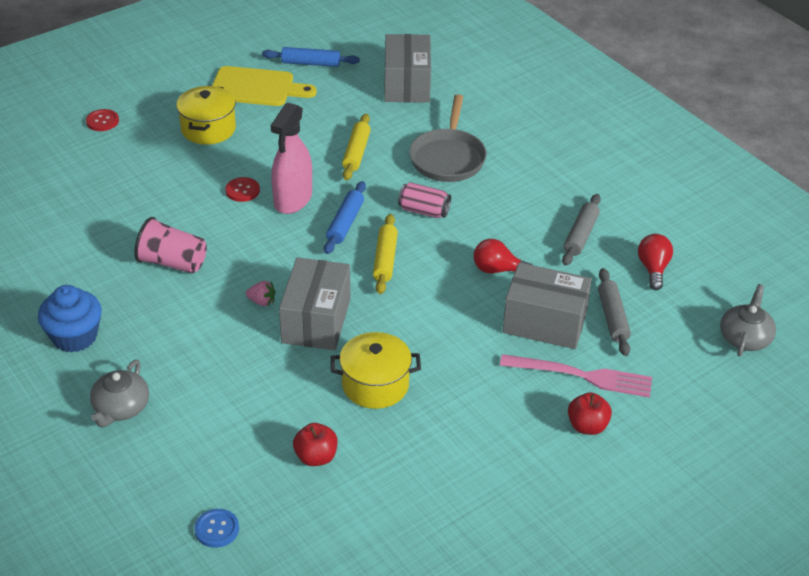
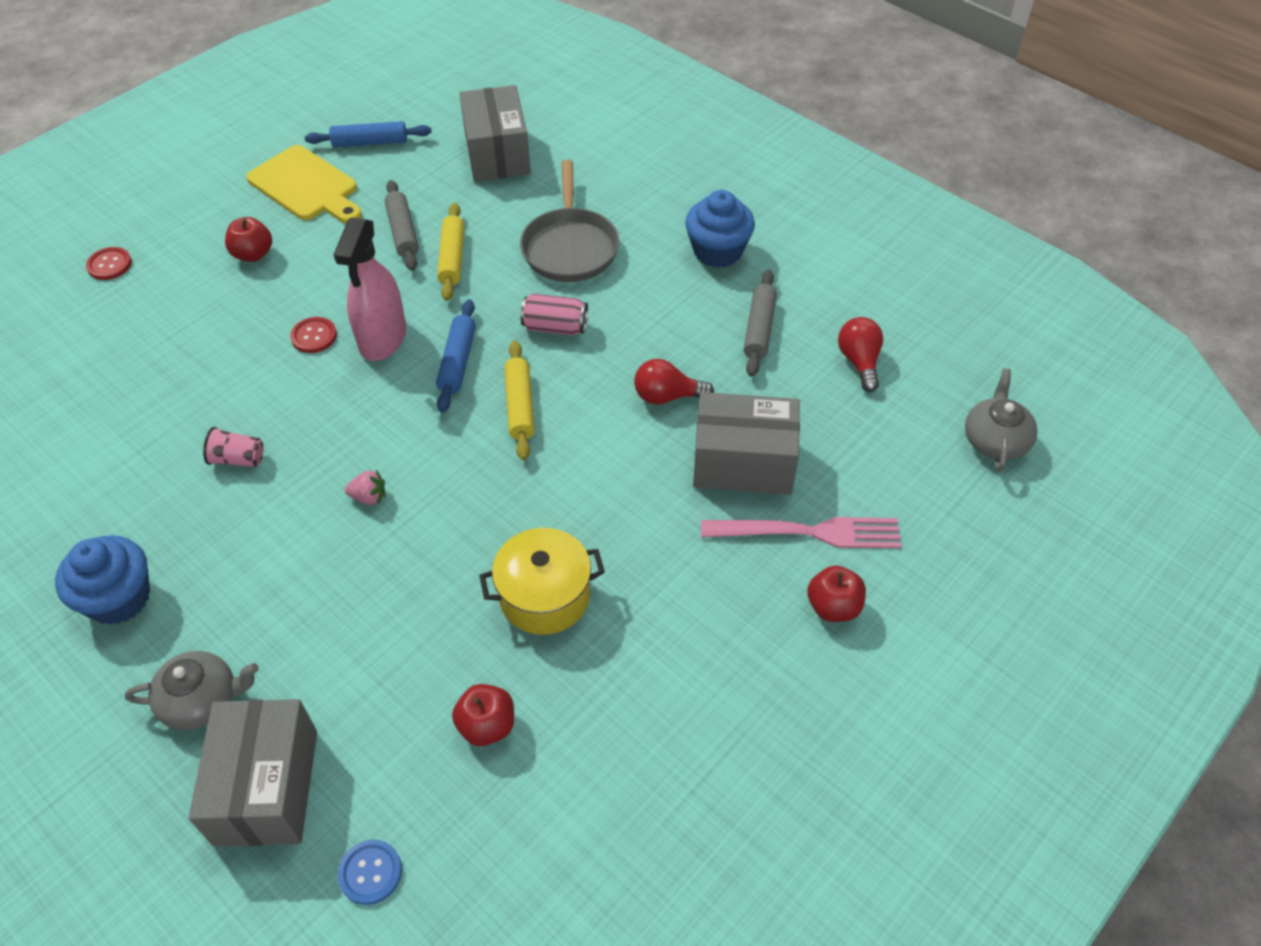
camera: 10 degrees left, 10 degrees up
grey teapot [90,360,149,428] -> grey teapot turned 105 degrees counterclockwise [125,651,259,730]
pink cup [134,217,207,274] -> pink cup [203,427,264,467], size x0.60
yellow pot [176,86,236,145] -> red apple [225,217,272,262]
yellow cutting board [212,66,317,106] -> yellow cutting board turned 45 degrees clockwise [246,145,362,223]
grey box [279,257,350,350] -> grey box moved to [189,699,317,847]
grey rolling pin [598,268,631,356] -> grey rolling pin moved to [385,180,419,271]
none -> blue cupcake [685,190,755,268]

